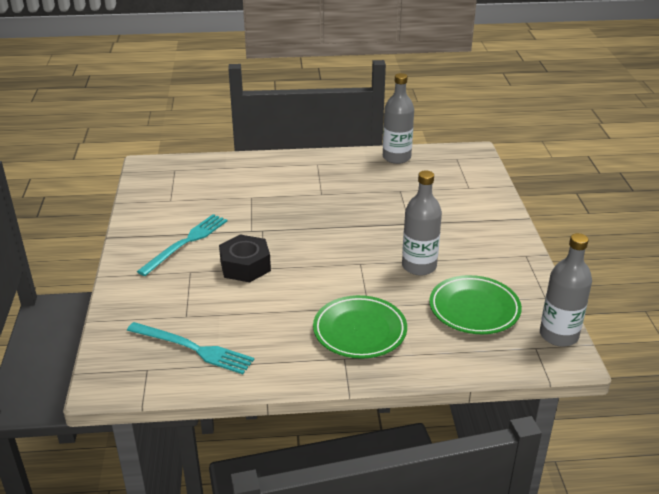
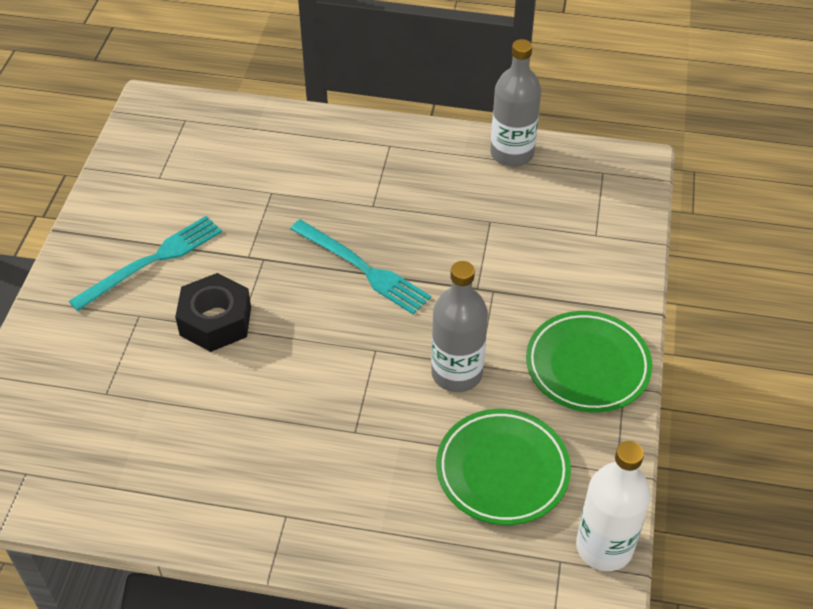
camera: 15 degrees right, 15 degrees up
turquoise fork [127,322,254,374] -> turquoise fork moved to [290,220,431,315]
green plate [313,295,407,359] -> green plate moved to [526,311,652,413]
grey bottle [540,233,592,347] -> white bottle [576,441,651,571]

